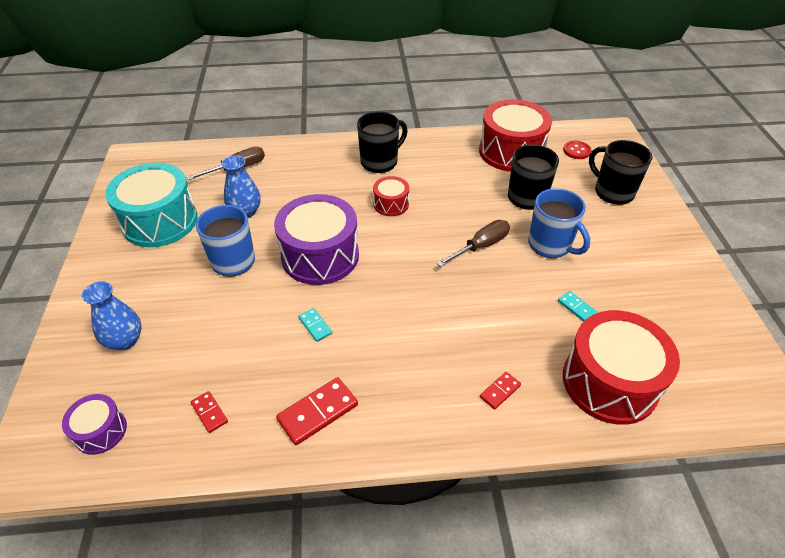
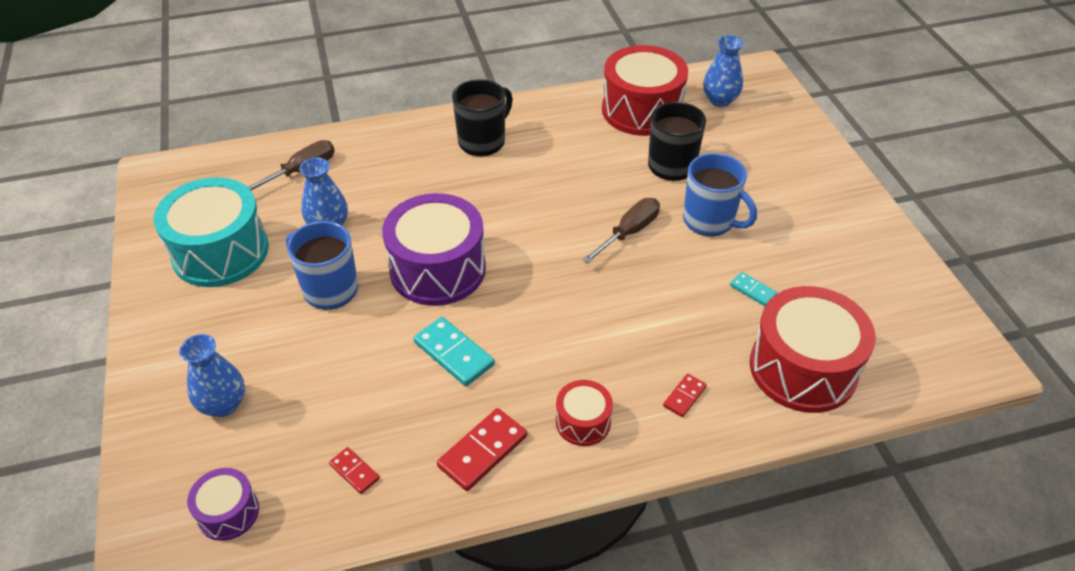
camera: 10 degrees left, 0 degrees up
turquoise domino [298,308,332,342] -> turquoise domino [413,317,495,386], size x1.77
red drum [373,176,409,216] -> red drum moved to [556,380,613,446]
red button [563,141,591,159] -> blue vase [703,35,744,107]
black mug [589,140,652,205] -> none

